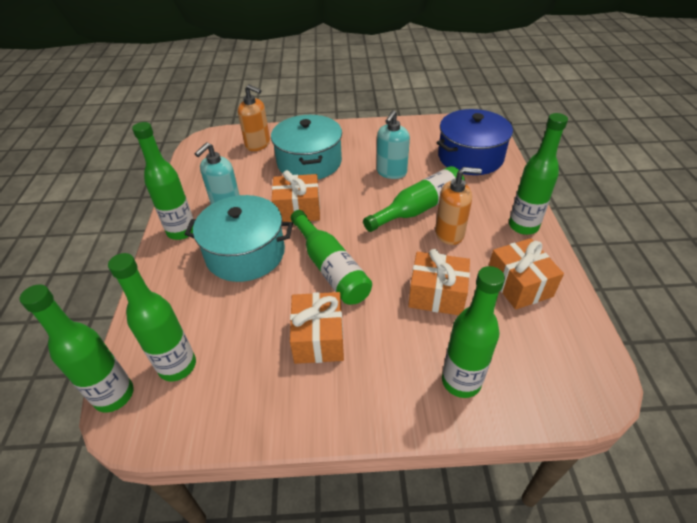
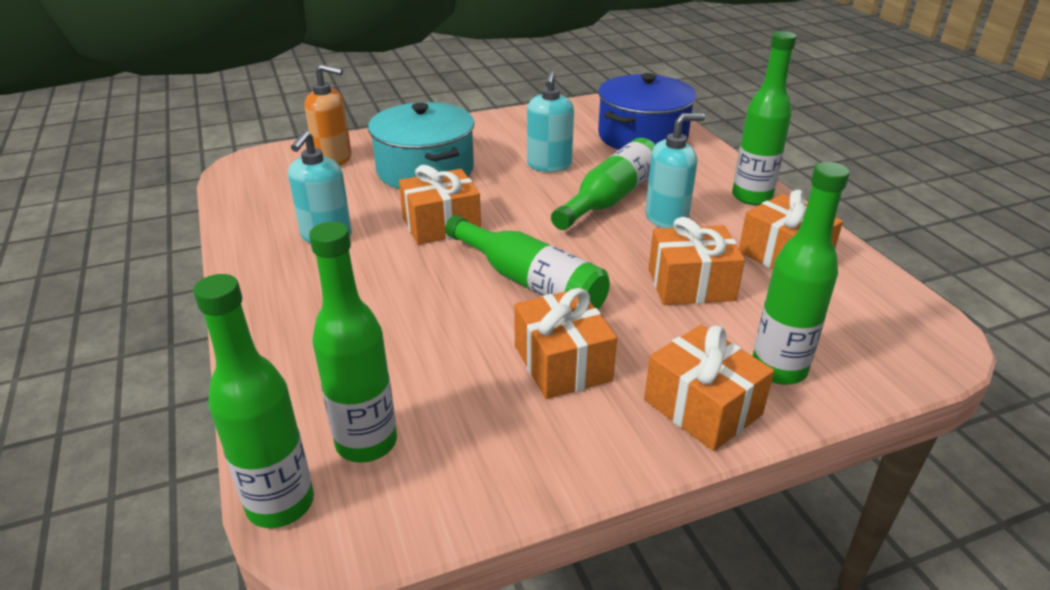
camera: 20 degrees left, 10 degrees down
green bottle [132,122,194,240] -> none
turquoise pot [185,195,293,282] -> none
orange soap dispenser [435,167,482,245] -> turquoise soap dispenser [645,113,705,228]
none -> orange gift [644,325,774,451]

